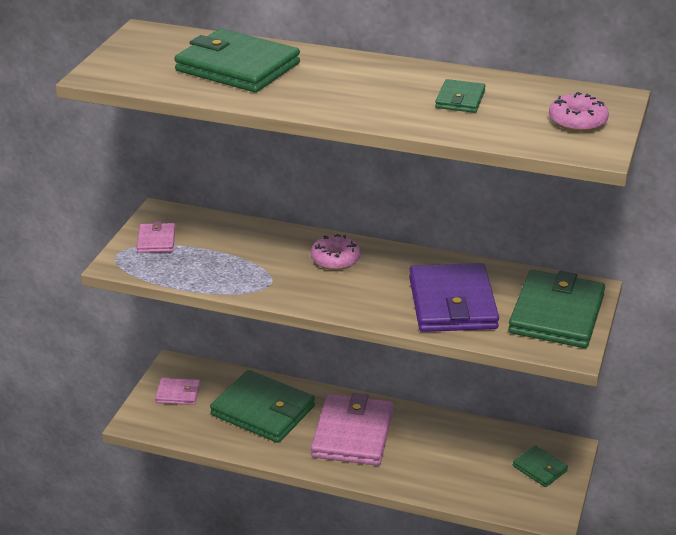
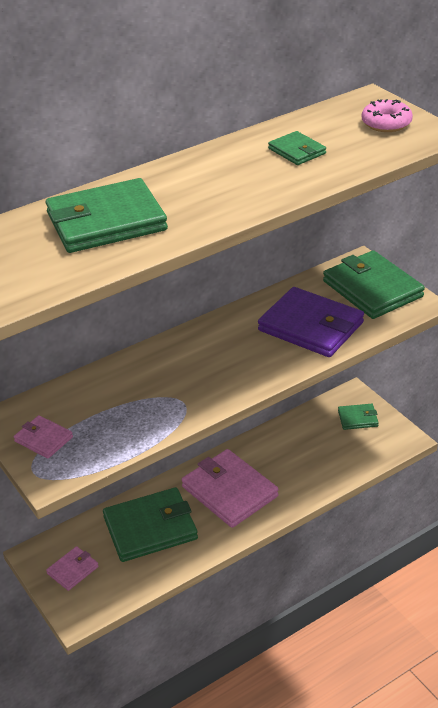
camera: 50 degrees left, 5 degrees up
pink donut [310,234,361,270] -> none

